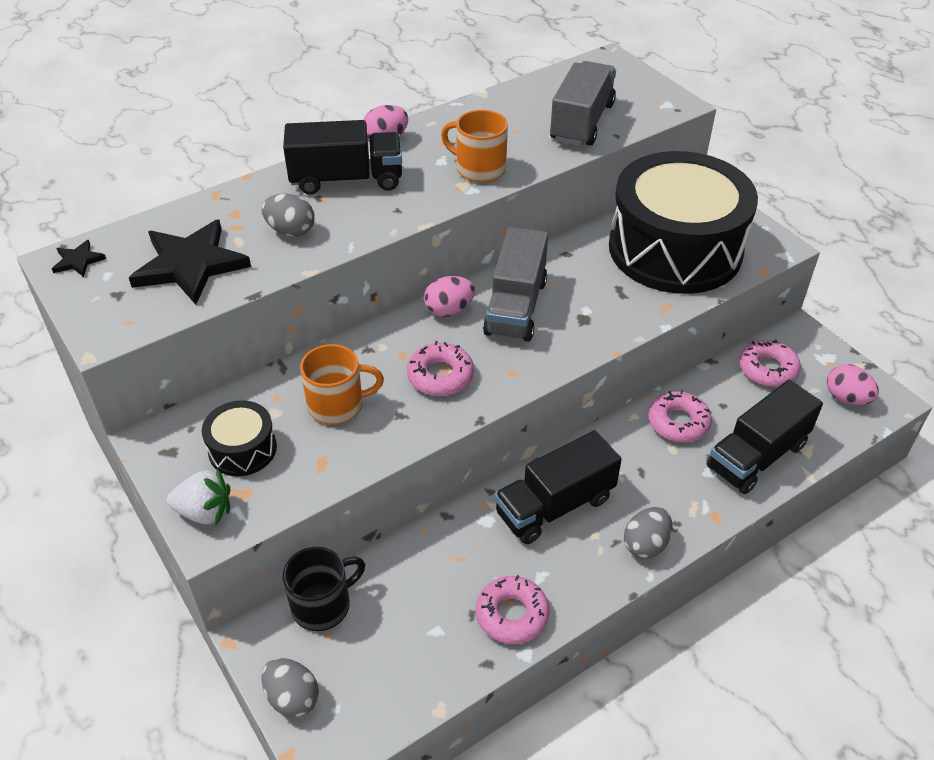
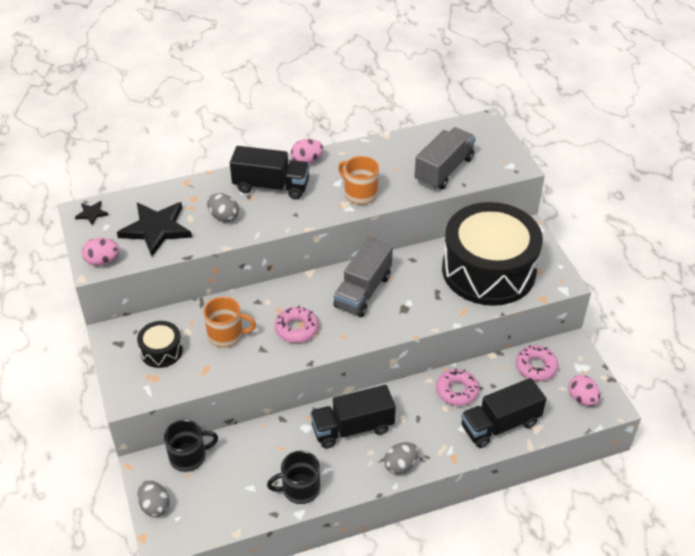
camera: 15 degrees right, 0 degrees up
white strawberry [167,468,230,525] -> none
pink egg [424,276,475,317] -> pink egg moved to [82,238,120,266]
pink donut [476,575,550,644] -> black mug [267,451,320,504]

